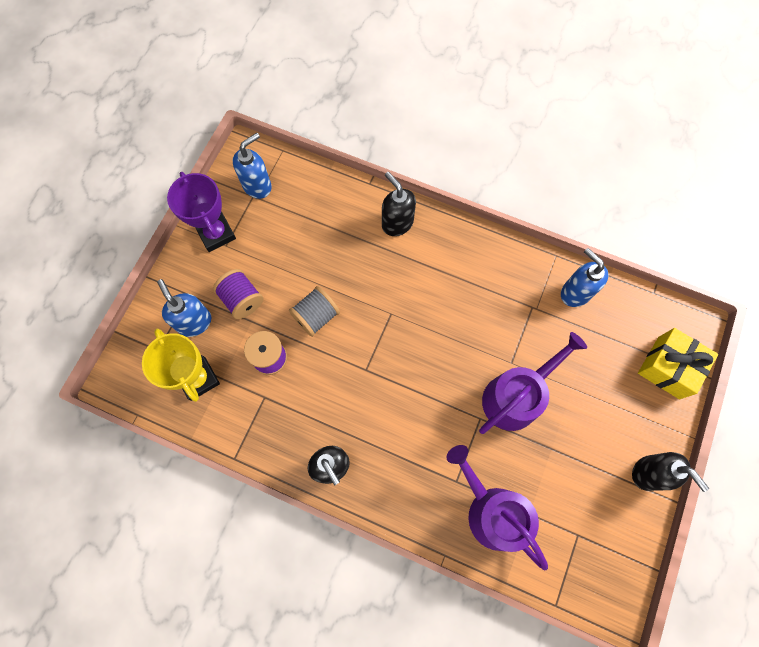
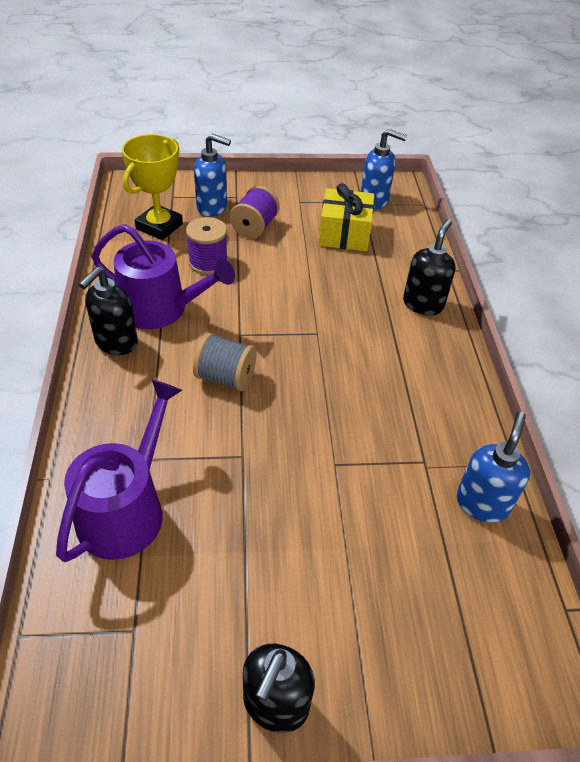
camera: 60 degrees right, 25 degrees down
blue soap dispenser [157,279,211,337] -> blue soap dispenser turned 75 degrees clockwise [194,134,231,217]
purple trophy [167,172,236,252] -> none
grey spool [289,286,340,337] -> grey spool moved to [193,333,257,391]
purple watering can [479,332,587,434] -> purple watering can moved to [92,224,235,329]
yellow gift [638,328,718,399] -> yellow gift moved to [319,183,374,251]

